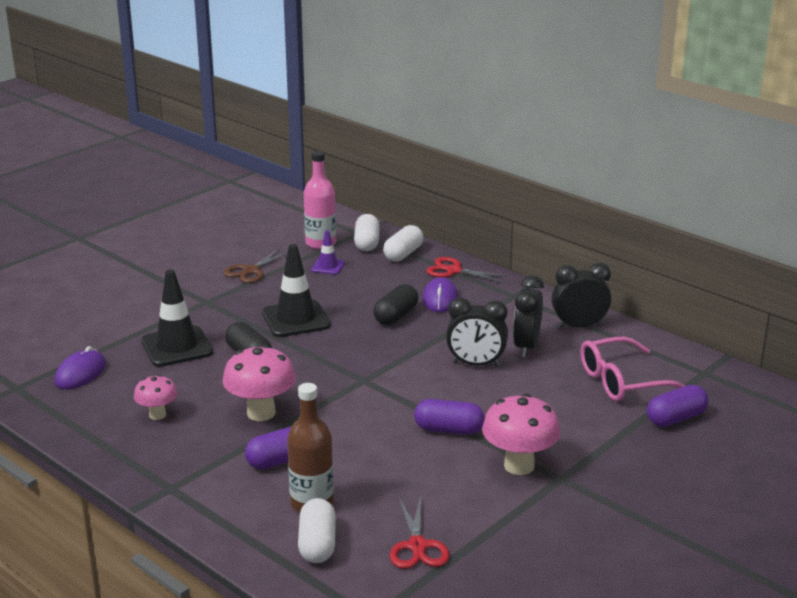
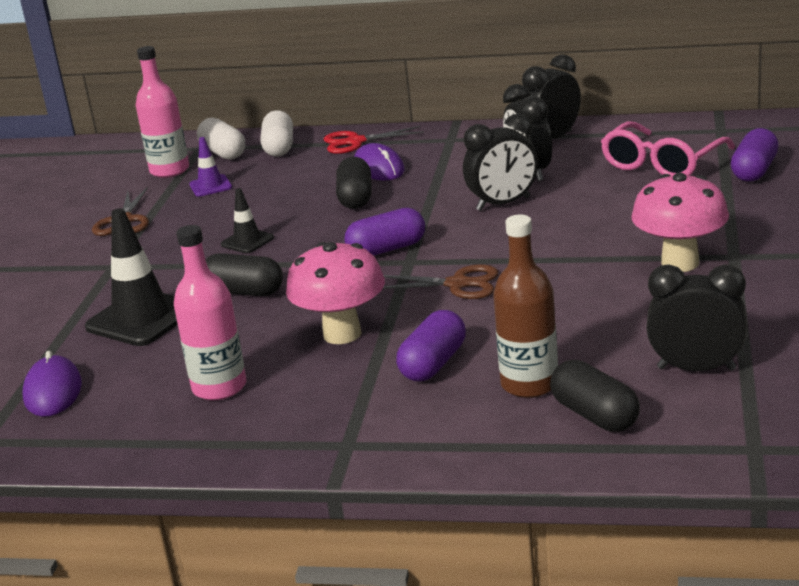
camera: 30 degrees left, 0 degrees up
pink mushroom [134,375,177,420] -> pink bottle [174,225,246,400]
black traffic cone [262,244,331,337] -> black traffic cone [221,188,274,253], size x0.53
white capsule [298,498,336,563] -> black capsule [550,360,640,432]
red scissors [390,496,450,569] -> black clock [647,264,747,371]
purple capsule [414,399,485,435] -> purple capsule moved to [344,208,425,256]
none -> brown scissors [383,264,498,299]

